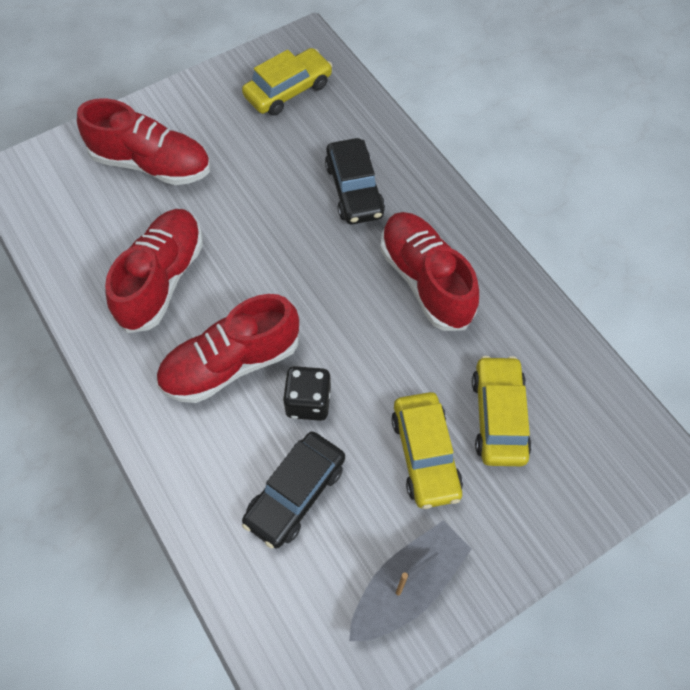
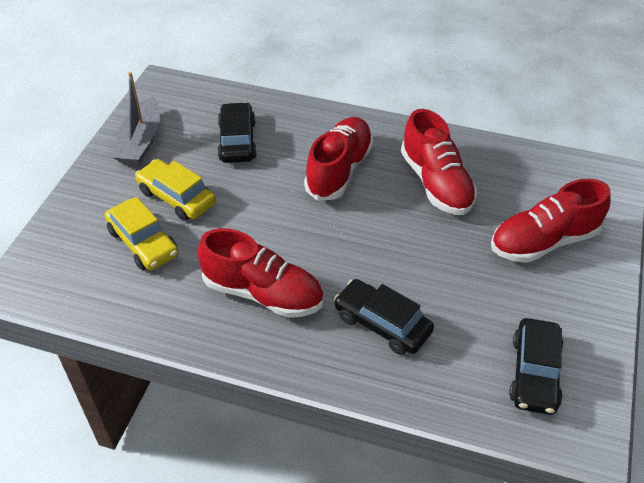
camera: 140 degrees right, 15 degrees down
yellow car [242,48,333,116] -> black car [509,318,563,415]
black dice [283,366,331,421] -> none

